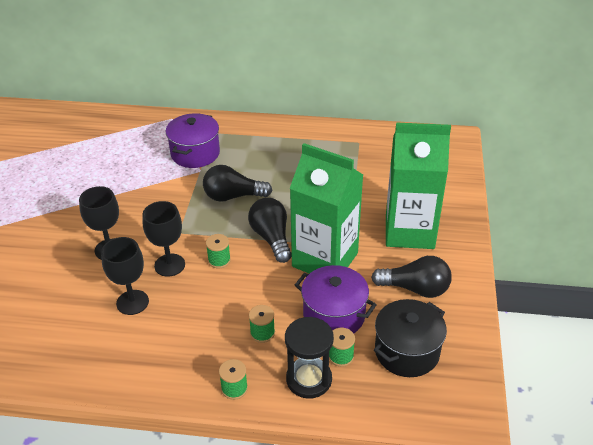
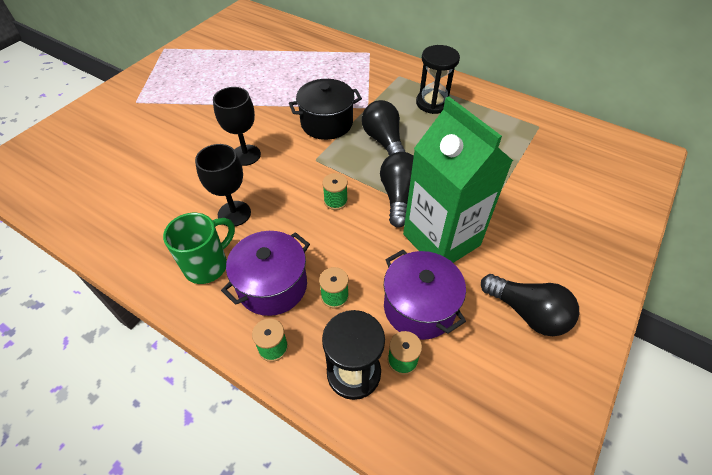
camera: 25 degrees right, 10 degrees up
black goblet [143,201,185,277] -> none
purple pot [166,113,220,168] -> purple pot moved to [221,231,310,316]
black light bulb [203,165,273,202] -> black light bulb turned 45 degrees clockwise [362,100,405,155]
black pot [374,299,447,377] -> black pot moved to [289,79,362,140]
green carton [386,123,451,249] -> none
none -> green mug [163,213,235,284]
none -> black hourglass [416,45,460,114]

